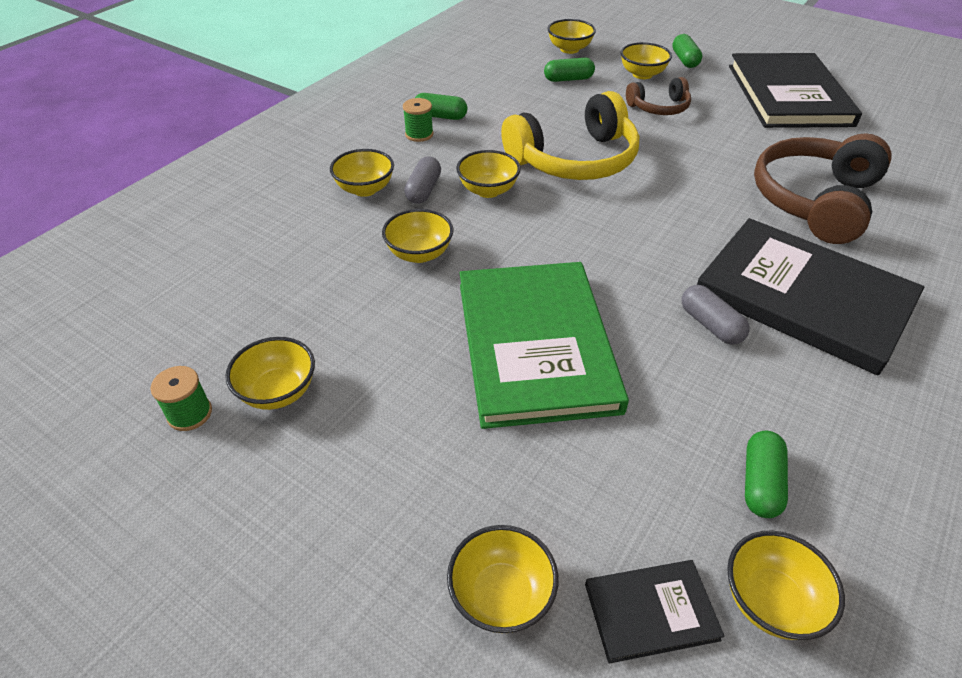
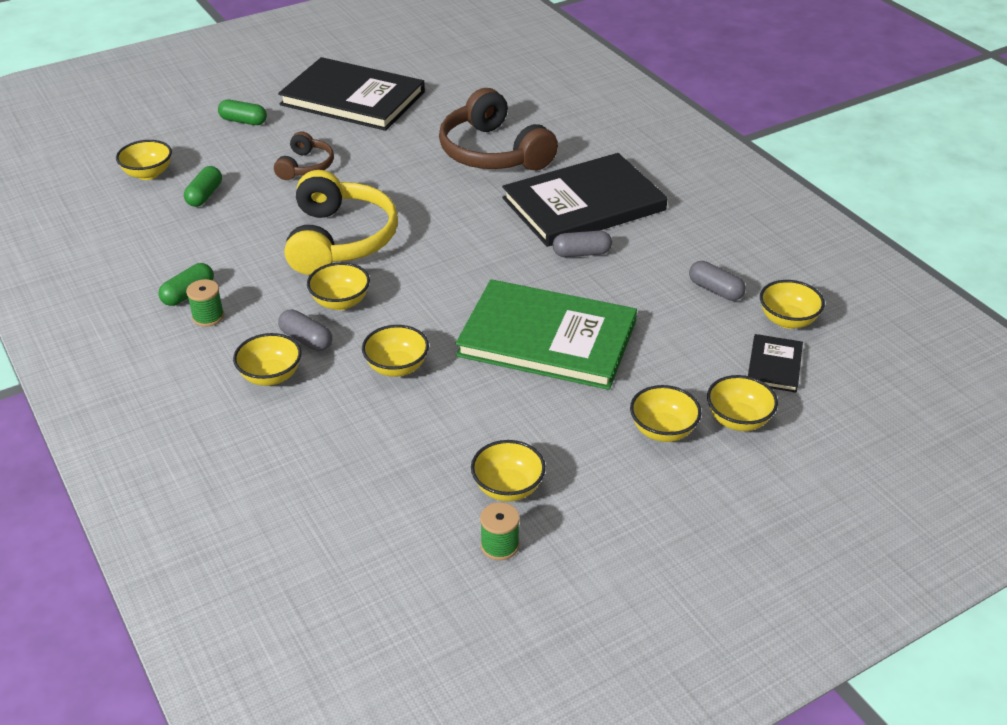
camera: 65 degrees left, 5 degrees down
yellow bowl [620,42,672,79] -> yellow bowl moved to [630,385,701,442]
green capsule [745,431,788,518] -> grey capsule [689,261,746,301]

